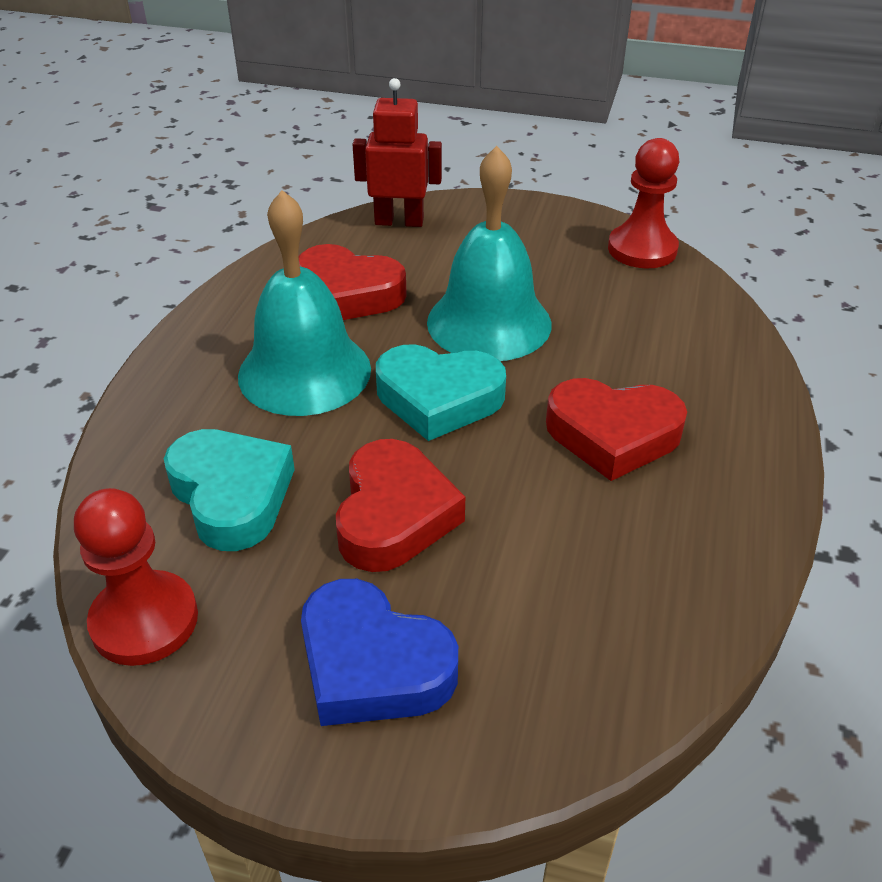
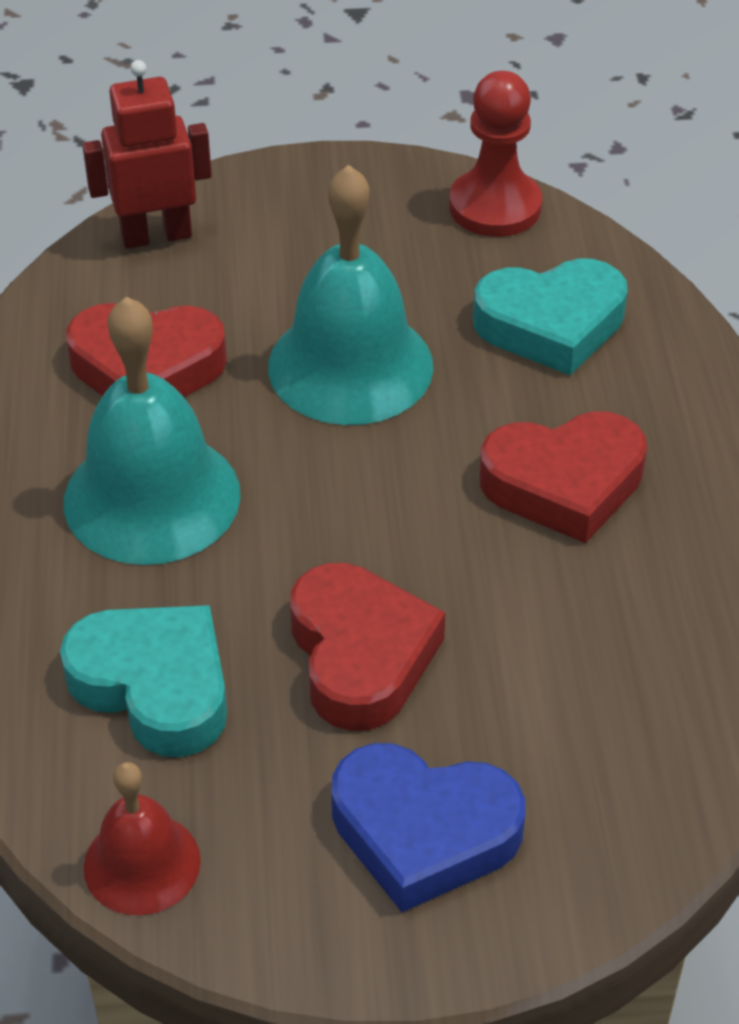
camera: 20 degrees left, 5 degrees up
red pawn [74,488,198,666] -> red bell [84,762,201,916]
turquoise heart [376,344,506,441] -> turquoise heart moved to [473,258,628,375]

